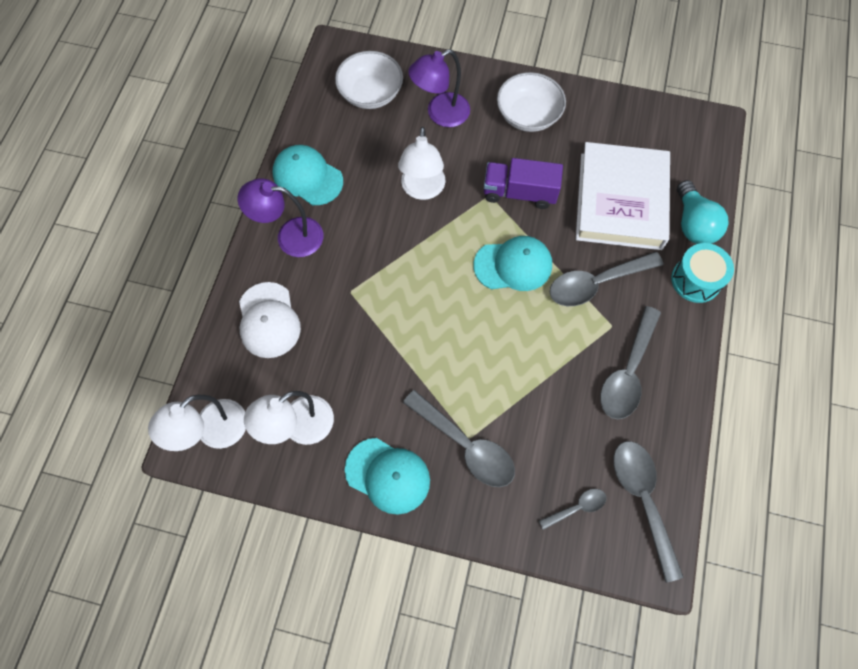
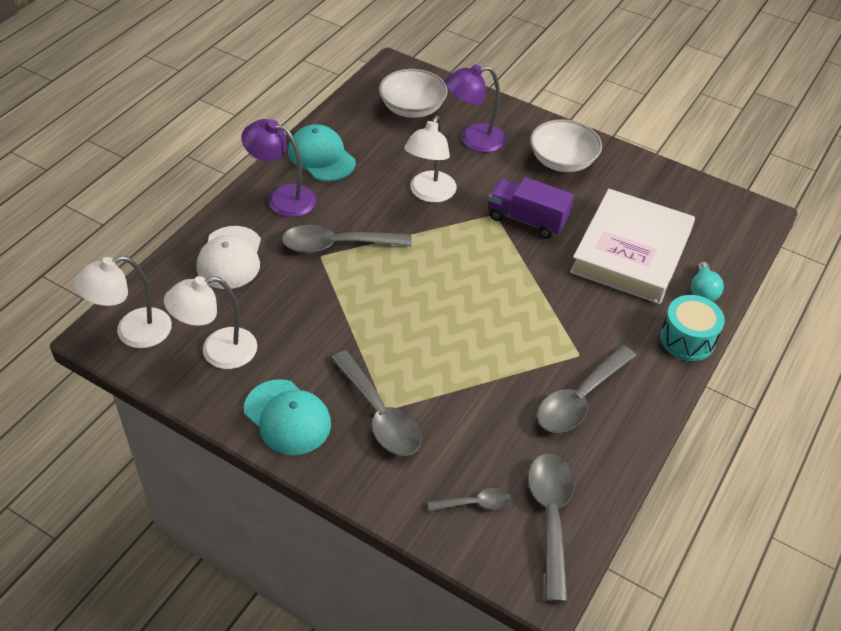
camera: 15 degrees right, 20 degrees down
turquoise cap [473,236,552,291] -> none
grey spoon [550,252,663,306] -> grey spoon moved to [282,225,412,253]
turquoise light bulb [677,180,729,244] -> turquoise light bulb [691,262,724,301], size x0.66

